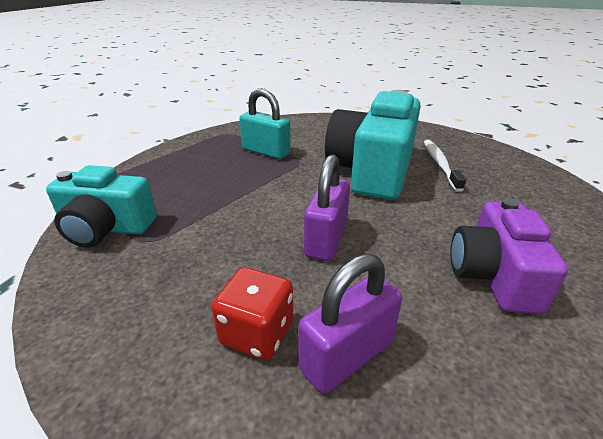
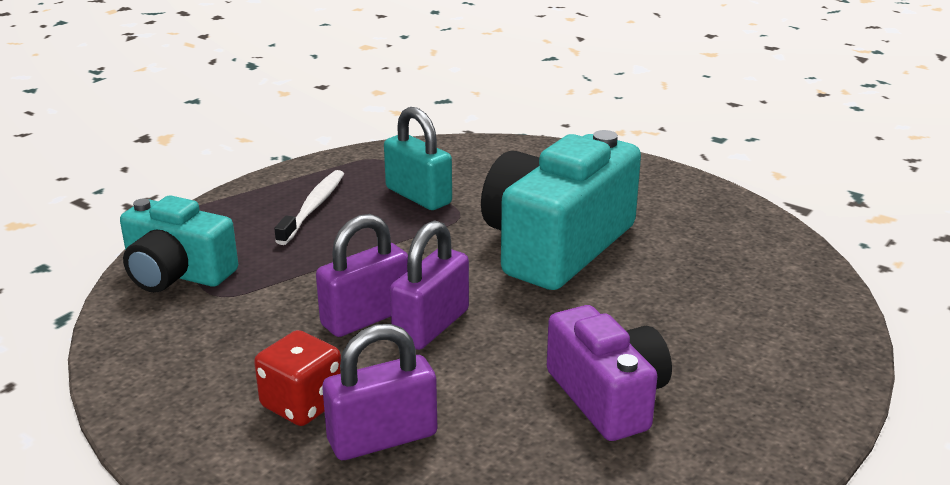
camera: 15 degrees right, 5 degrees down
white toothbrush [424,140,466,192] -> white toothbrush moved to [274,170,344,245]
purple camera [450,198,568,314] -> purple camera turned 135 degrees clockwise [547,305,672,441]
none -> purple padlock [316,214,408,337]

